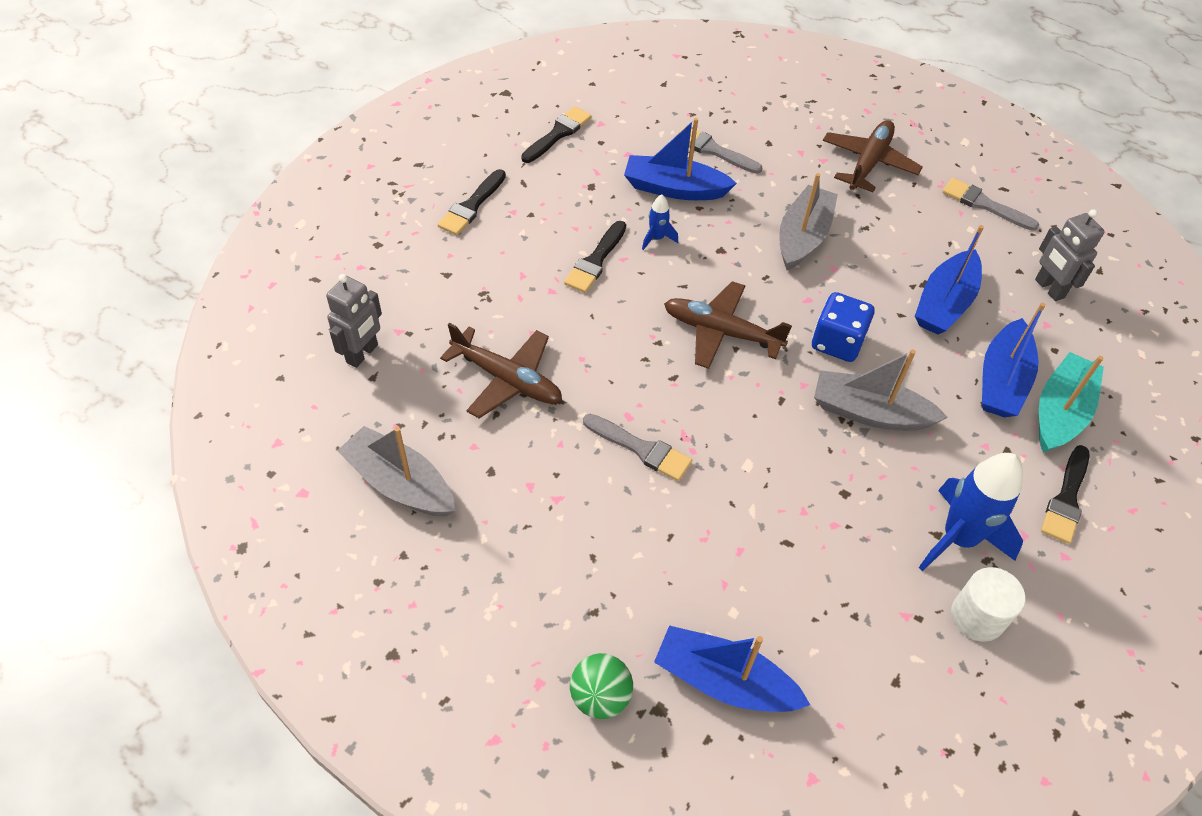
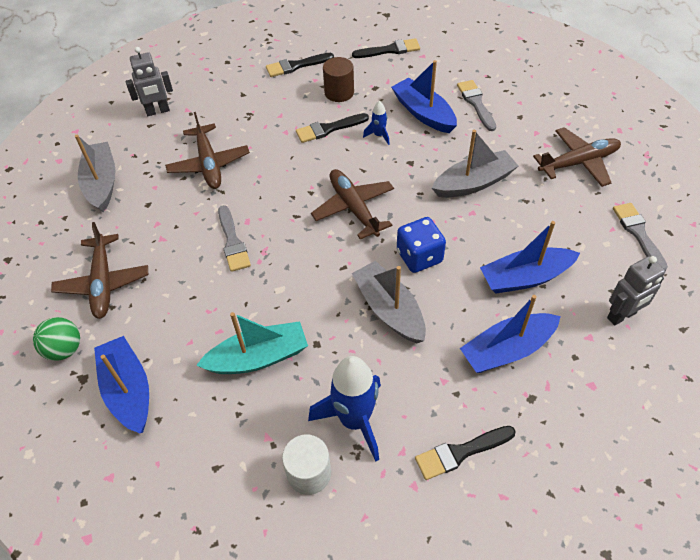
camera: 45 degrees right, 0 degrees up
grey robot [1035,209,1105,301] -> grey robot turned 135 degrees counterclockwise [607,256,665,326]
turquoise boat [1039,352,1104,453] -> turquoise boat moved to [196,312,308,374]
none -> brown plane [51,222,148,319]
none -> brown cylinder [323,57,354,102]

